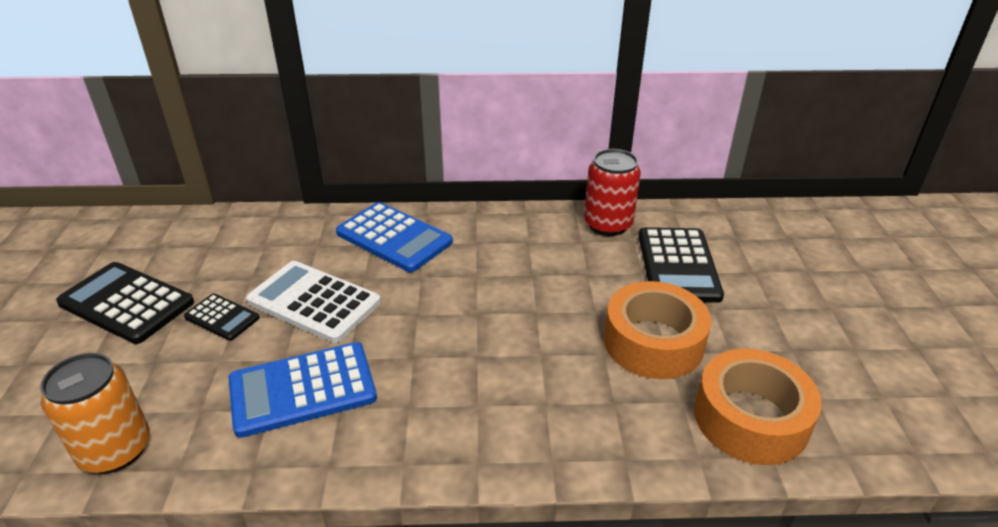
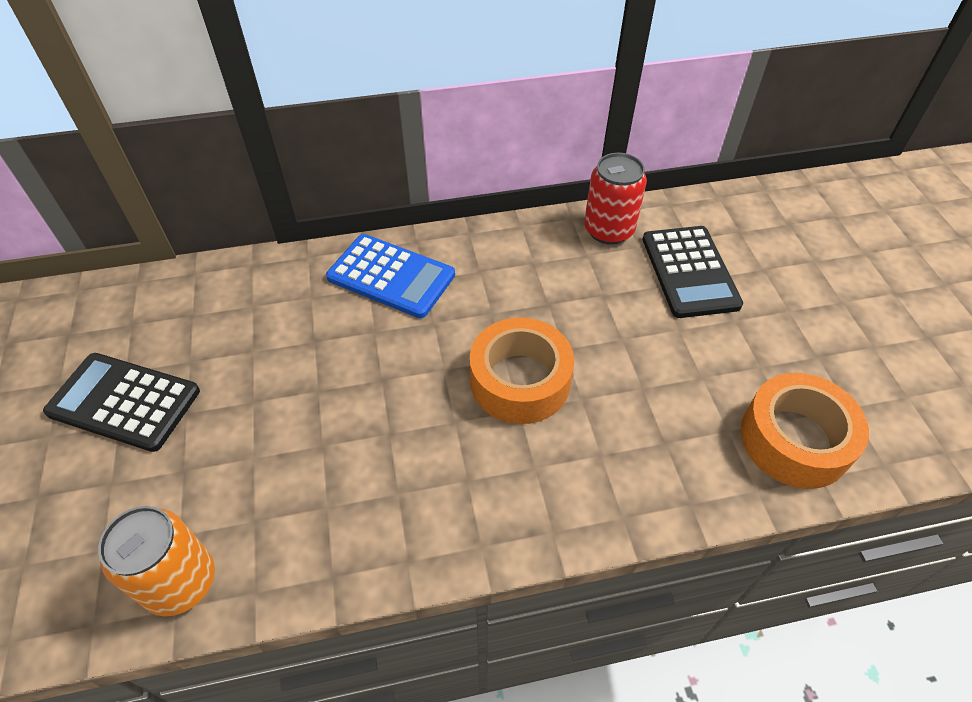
camera: 10 degrees left, 15 degrees up
black calculator [184,294,260,341] -> none
blue calculator [228,342,377,438] -> none
white calculator [246,261,381,343] -> none
orange tape [604,281,711,379] -> orange tape moved to [470,318,574,424]

